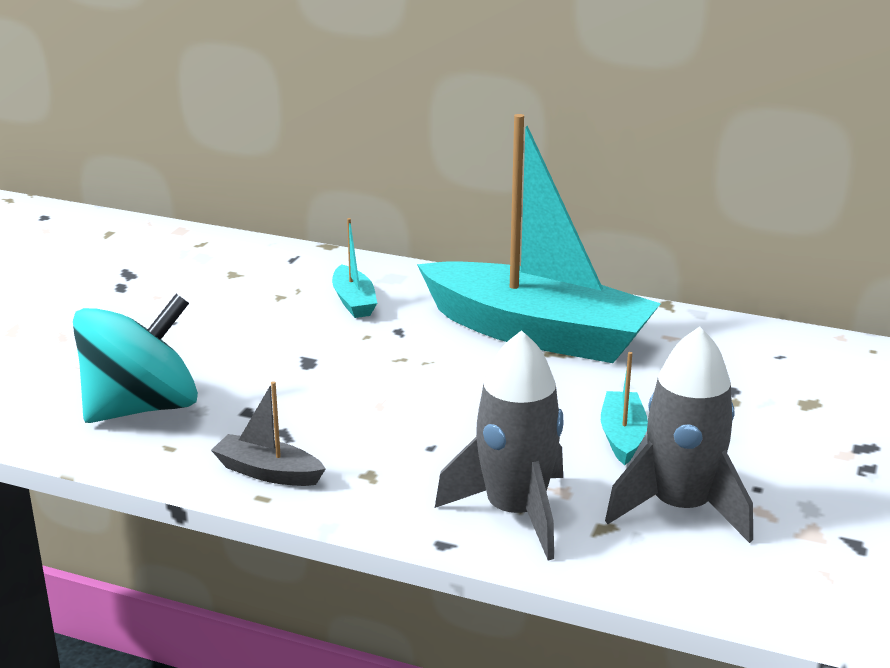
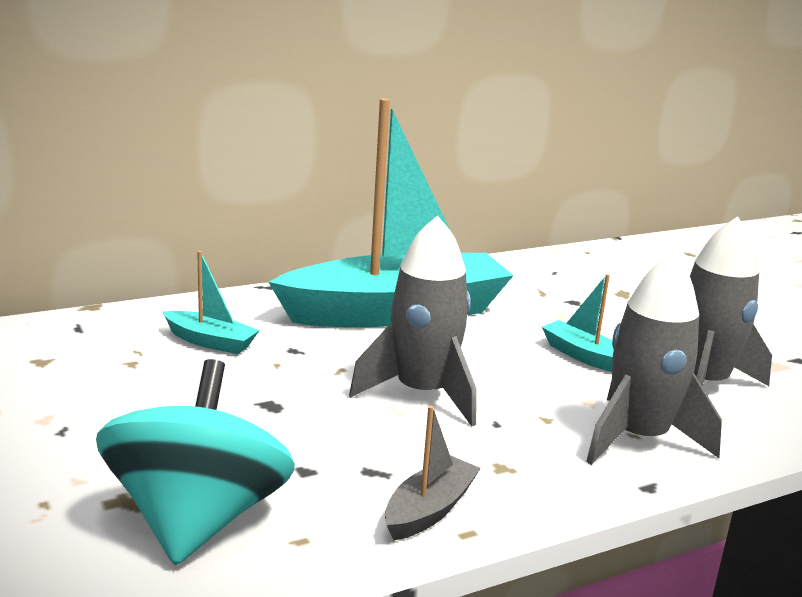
camera: 50 degrees left, 5 degrees down
grey boat [211,381,326,486] -> grey boat turned 150 degrees clockwise [385,406,481,541]
none -> grey rocket [349,215,476,426]

